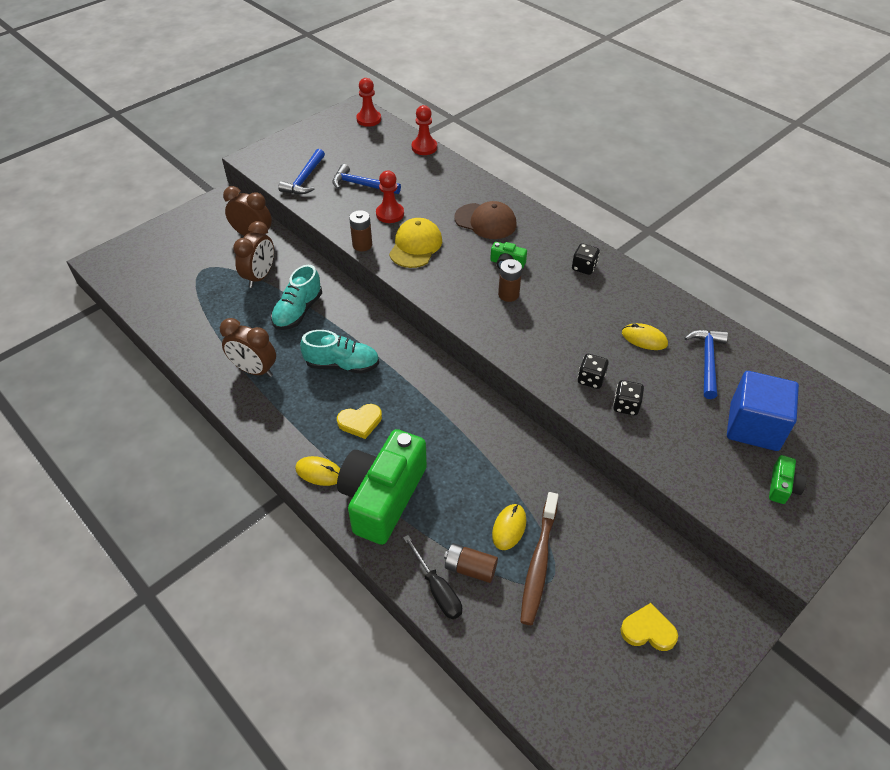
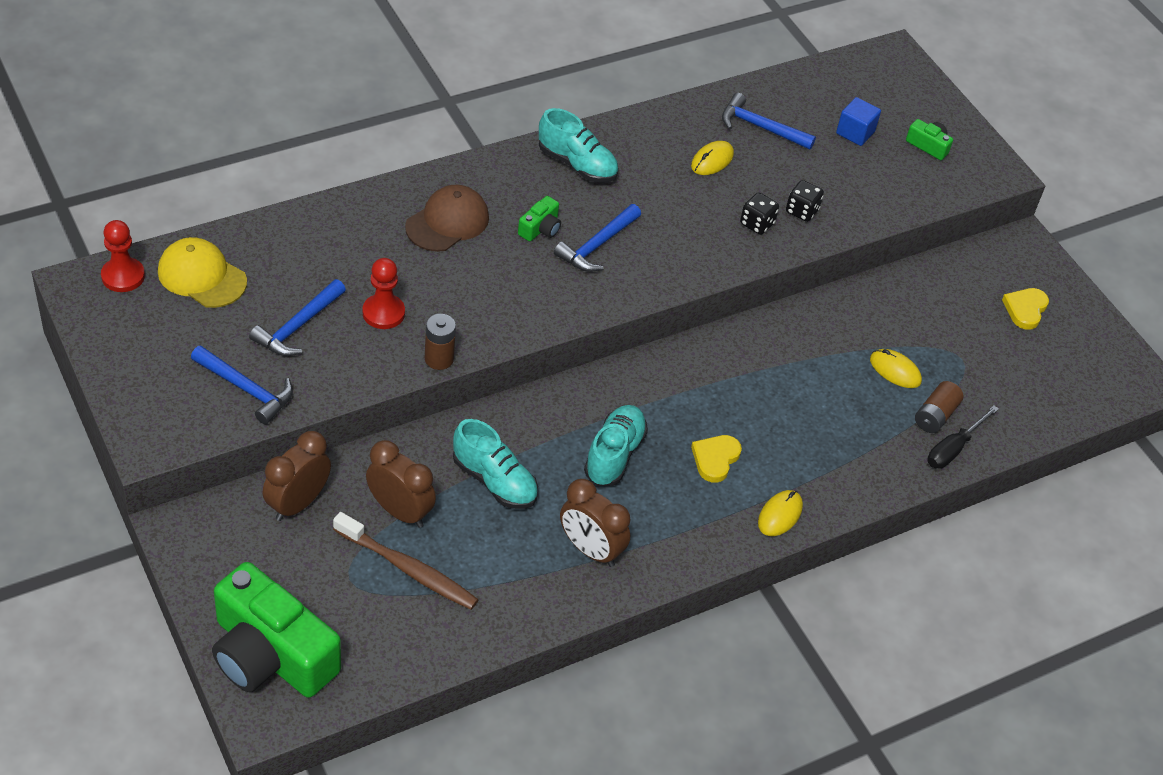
camera: 80 degrees left, 0 degrees up
brown clock [220,318,276,377] -> brown clock turned 90 degrees clockwise [560,479,630,567]
yellow heart [337,404,382,439] -> yellow heart turned 150 degrees counterclockwise [691,435,742,483]
green camera [337,429,427,545] -> green camera moved to [212,562,341,698]
yellow cap [389,218,442,268] -> yellow cap moved to [158,237,247,308]
black screwdriver [403,535,462,619] -> black screwdriver turned 150 degrees clockwise [927,405,999,469]
red pawn [412,105,437,155] -> none
brown battery [498,259,522,302] -> blue hammer [554,204,641,272]
brown toothbrush [520,492,559,625] -> brown toothbrush moved to [333,512,479,610]
black dice [572,243,600,275] -> turquoise shoe [539,108,618,183]
blue cube [727,371,799,451] -> blue cube [836,97,881,146], size x0.56

